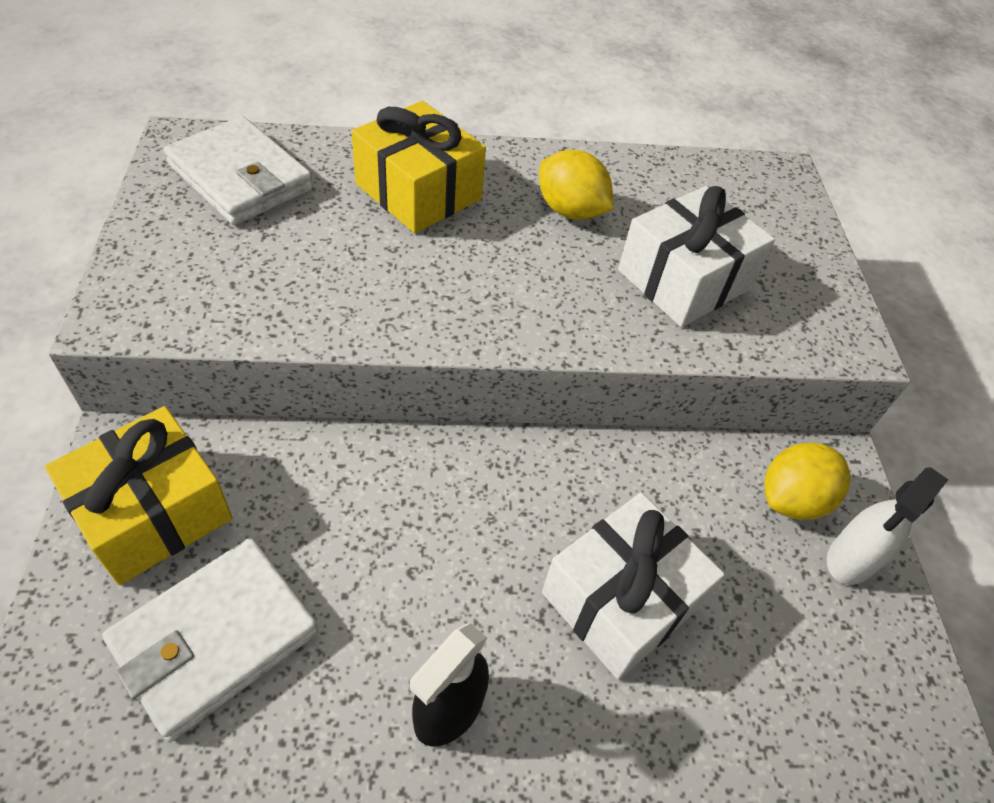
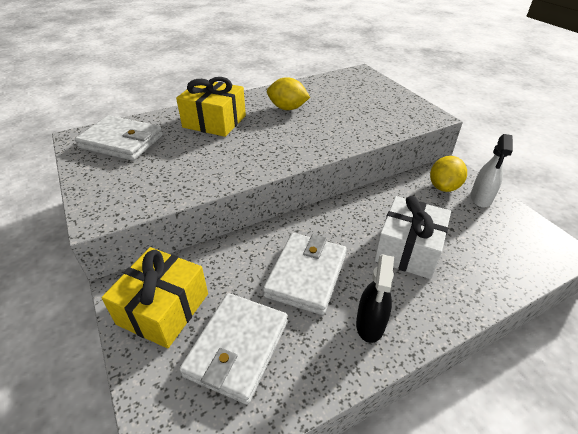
camera: 20 degrees left, 10 degrees down
white gift [618,186,775,327] -> none
none -> white wallet [263,233,347,315]

